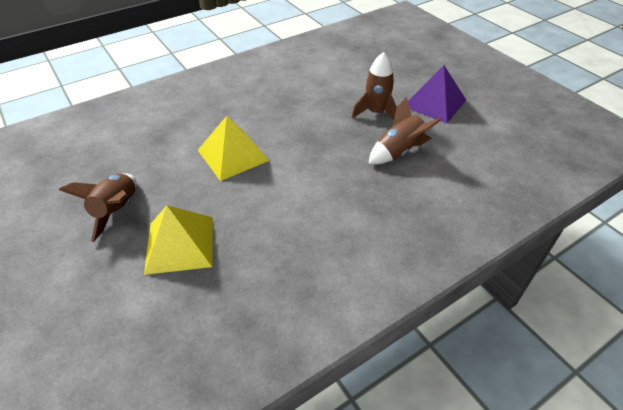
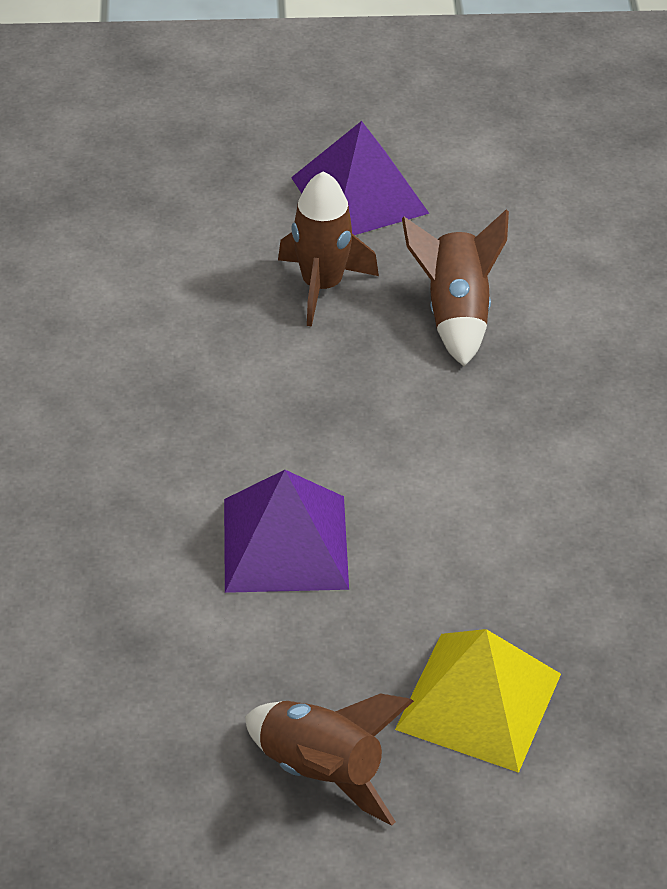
camera: 60 degrees left, 0 degrees up
yellow pyramid [198,116,270,181] -> purple pyramid [224,470,349,593]

